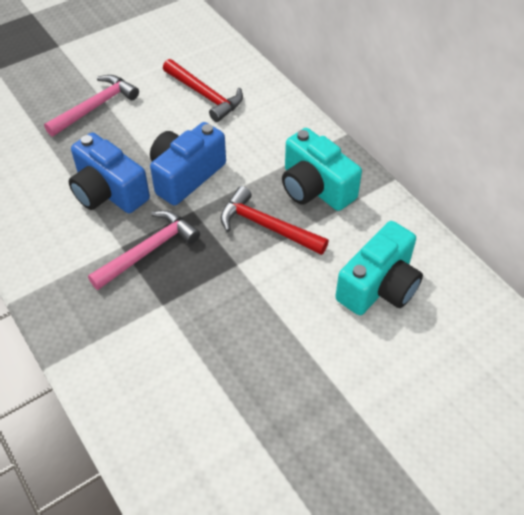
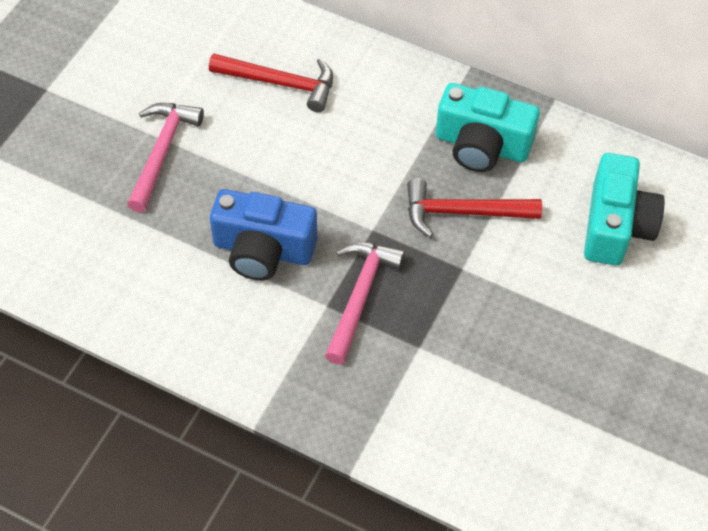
camera: 30 degrees left, 5 degrees up
blue camera [150,122,226,205] -> none

